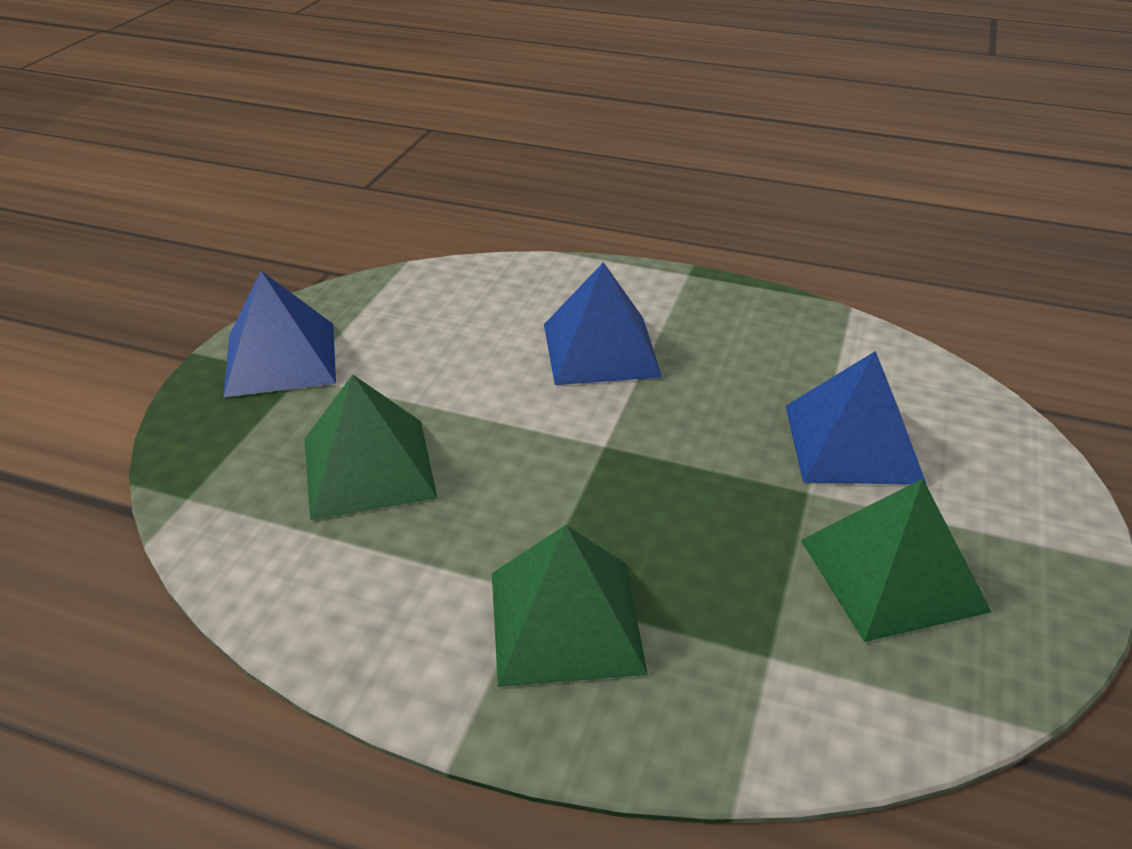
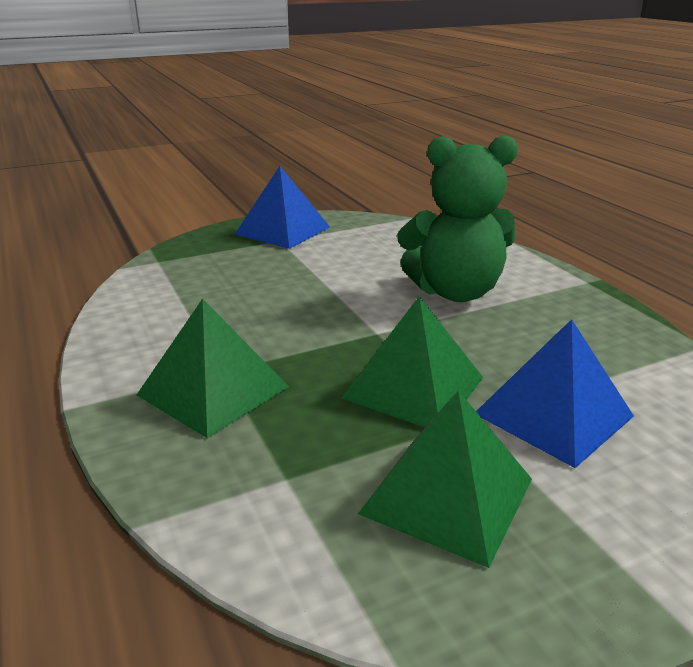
camera: 45 degrees right, 10 degrees down
green pyramid [304,374,437,520] -> green pyramid moved to [341,296,483,427]
blue pyramid [544,262,662,385] -> green teddy bear [397,135,518,302]

